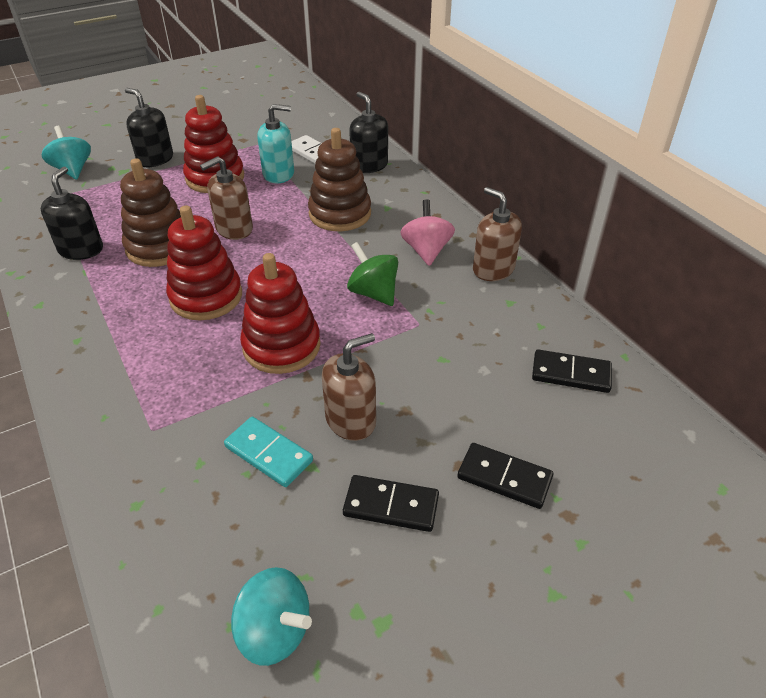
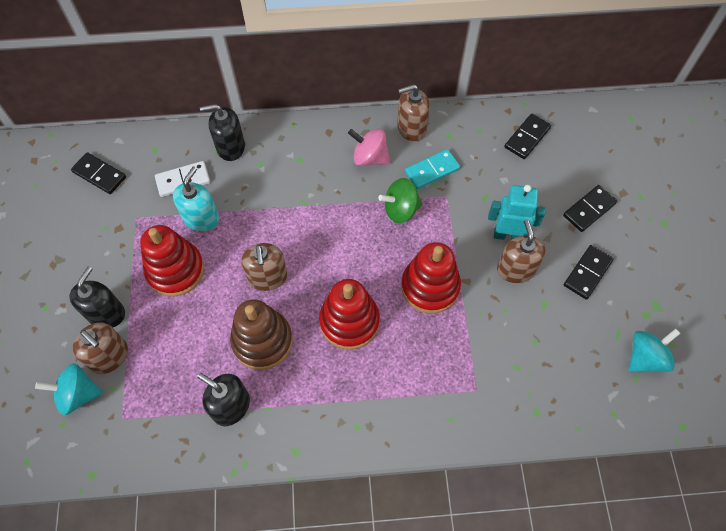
camera: 65 degrees left, 20 degrees up
black soap dispenser [125,88,173,167] -> black soap dispenser turned 135 degrees clockwise [69,266,125,328]
turquoise domino [224,417,313,487] -> turquoise domino moved to [405,149,460,189]
brown stacking toy [308,128,371,231] -> none
none -> black domino [71,152,126,194]
none -> brown soap dispenser [72,322,128,374]
none -> turquoise robot [488,185,546,240]

